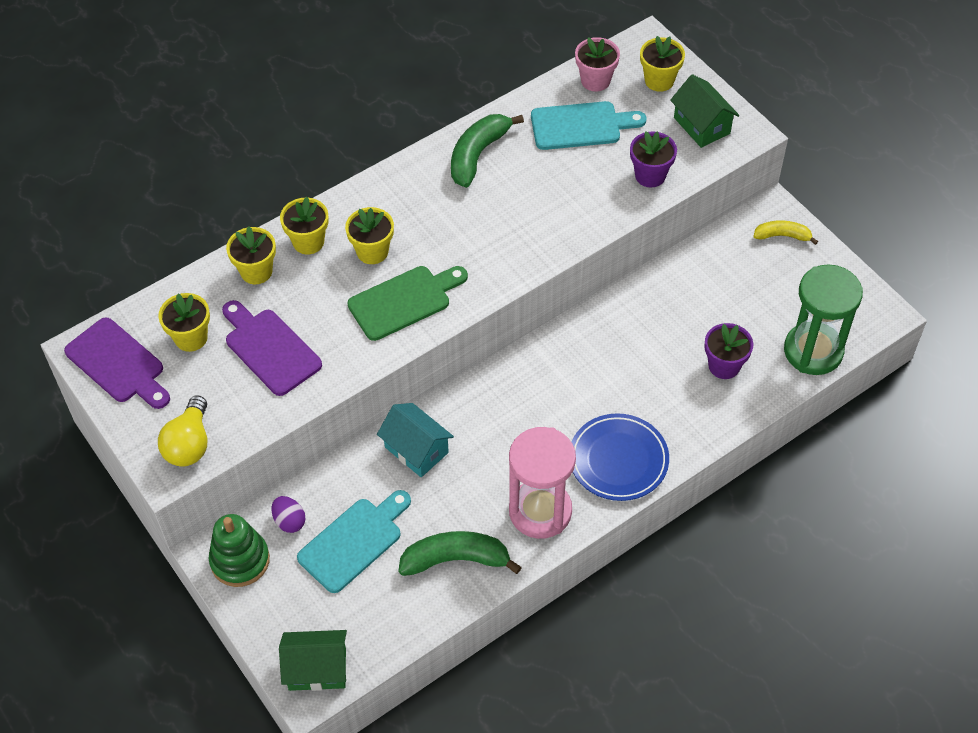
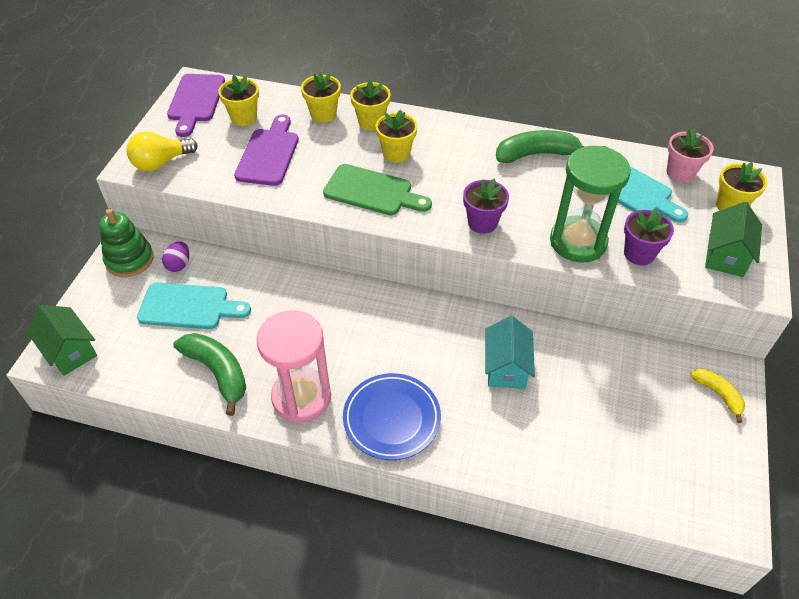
camera: 50 degrees right, 5 degrees down
turquoise house [377,403,454,477] -> turquoise house moved to [485,316,535,389]
purple flower pot [705,323,753,379] -> purple flower pot moved to [463,178,509,234]
green hourglass [784,264,863,375] -> green hourglass moved to [550,146,631,262]

